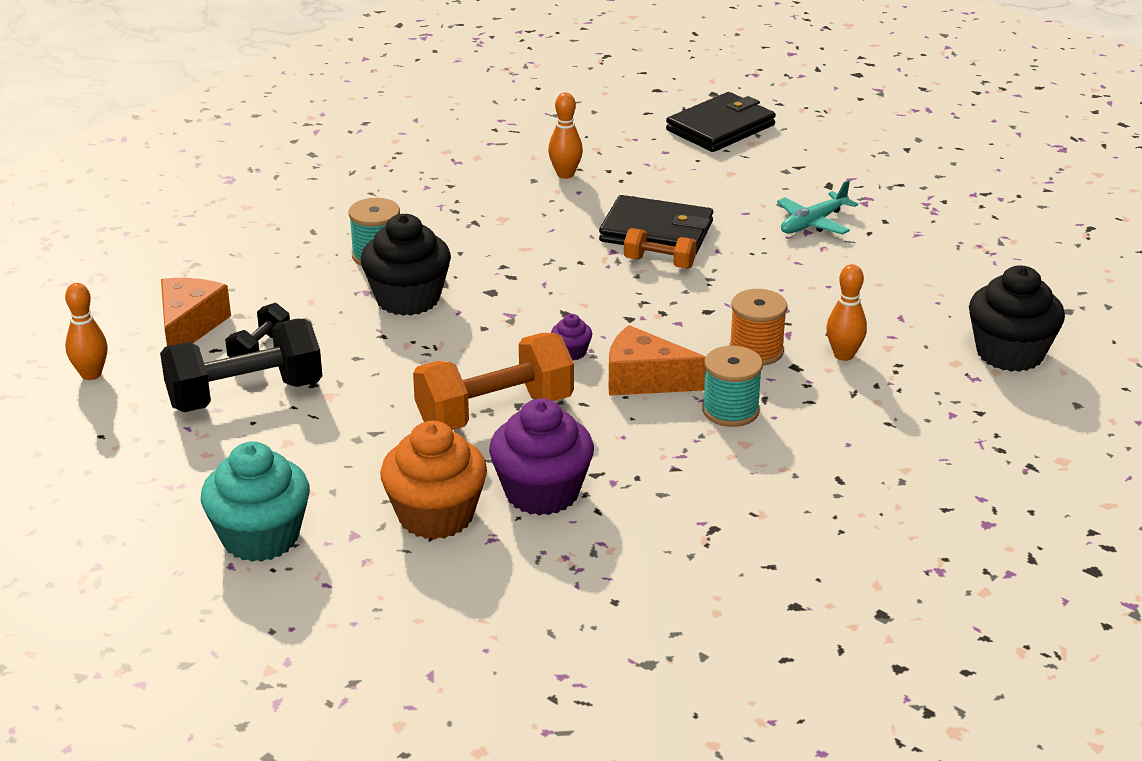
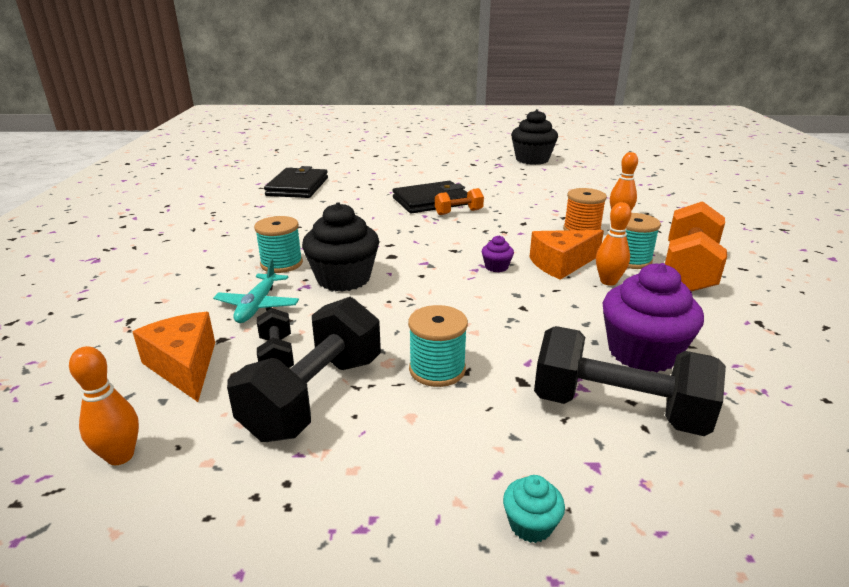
camera: 40 degrees left, 5 degrees down
turquoise cupcake [201,441,310,562] -> turquoise cupcake [503,475,565,543], size x0.45
orange cupcake [380,421,487,539] -> black dumbbell [534,326,726,436]
orange dumbbell [413,333,574,430] -> orange dumbbell moved to [665,201,727,291]
orange bowling pin [548,93,583,179] -> orange bowling pin moved to [596,202,631,286]
black wallet [666,92,776,152] -> black wallet moved to [264,166,328,198]
turquoise plane [777,180,858,235] -> turquoise plane moved to [213,258,299,323]
black cupcake [969,265,1065,372] -> black cupcake moved to [511,109,558,165]
none -> turquoise spool [408,305,468,387]

